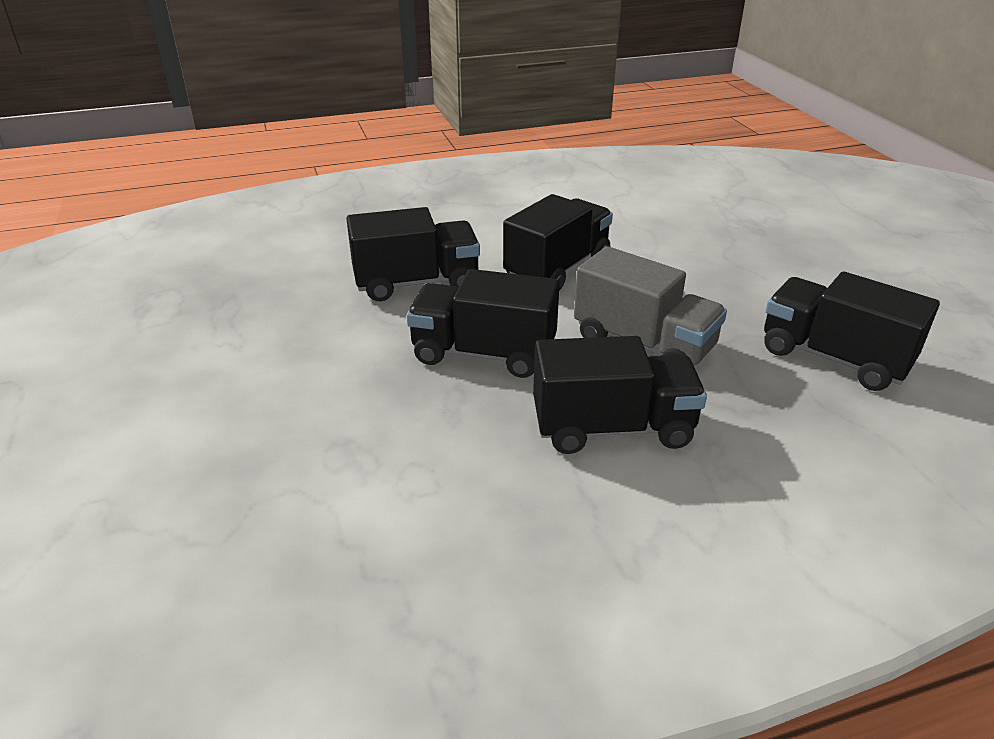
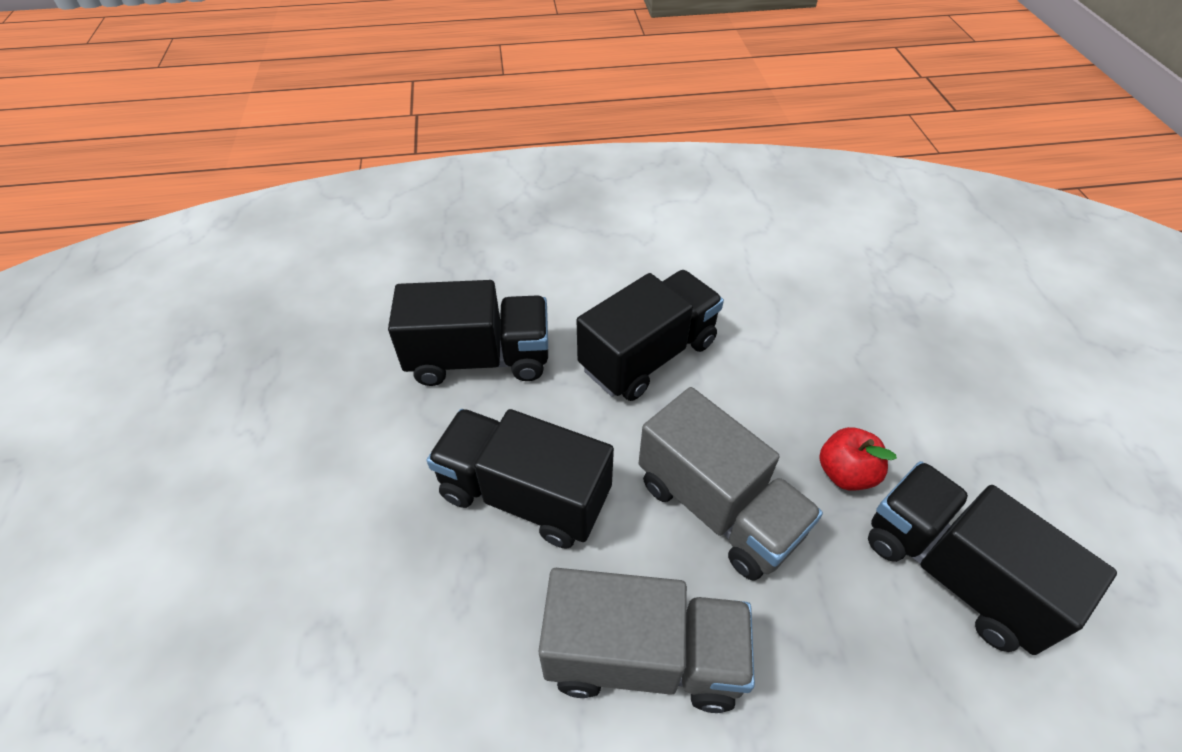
camera: 10 degrees right, 15 degrees up
black truck [533,336,707,454] -> grey truck [538,568,755,713]
none -> red apple [819,427,897,491]

